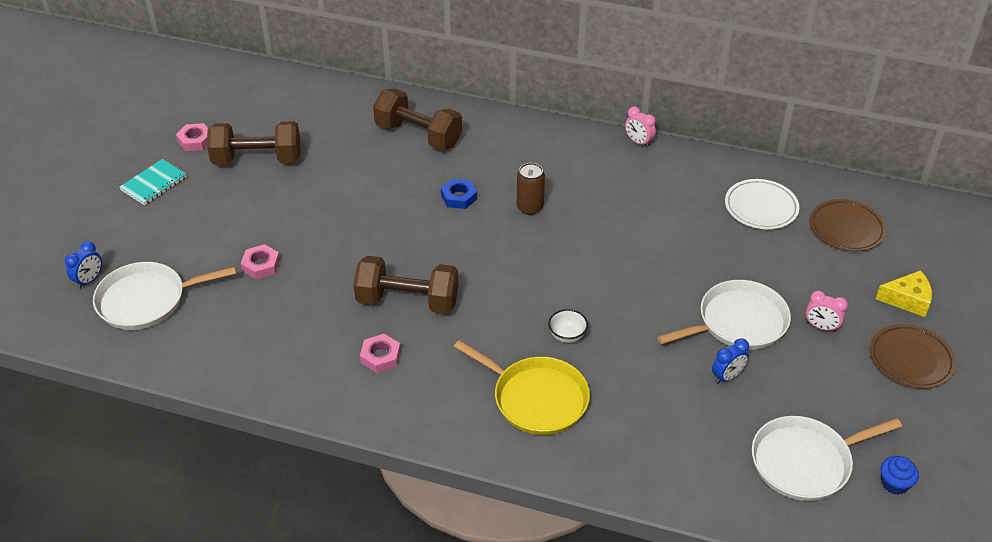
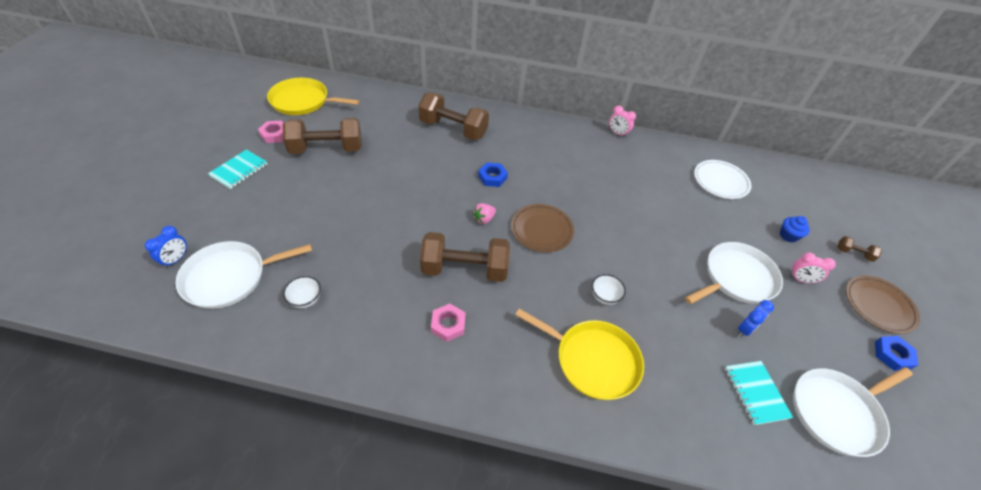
camera: 10 degrees left, 5 degrees up
pink nut [241,244,280,279] -> none
brown can [517,163,545,215] -> none
brown plate [810,199,886,252] -> brown plate moved to [511,204,574,252]
yellow cheese [876,270,932,317] -> brown dumbbell [837,236,882,262]
blue cupcake [880,456,919,495] -> blue cupcake moved to [780,216,810,242]
none -> yellow pan [267,78,359,115]
none -> white bowl [283,276,321,308]
none -> pink strawberry [473,203,496,224]
none -> turquoise notebook [725,361,793,425]
none -> blue nut [875,336,918,371]

